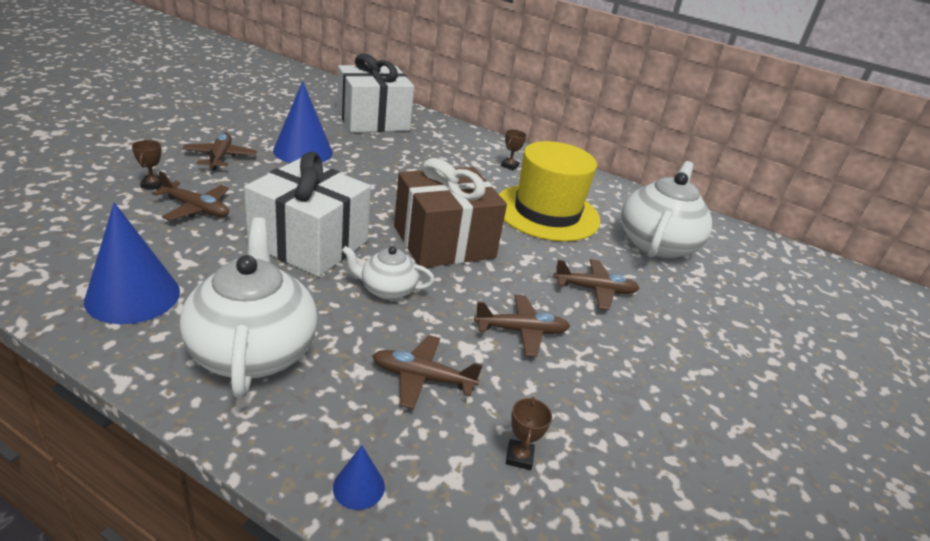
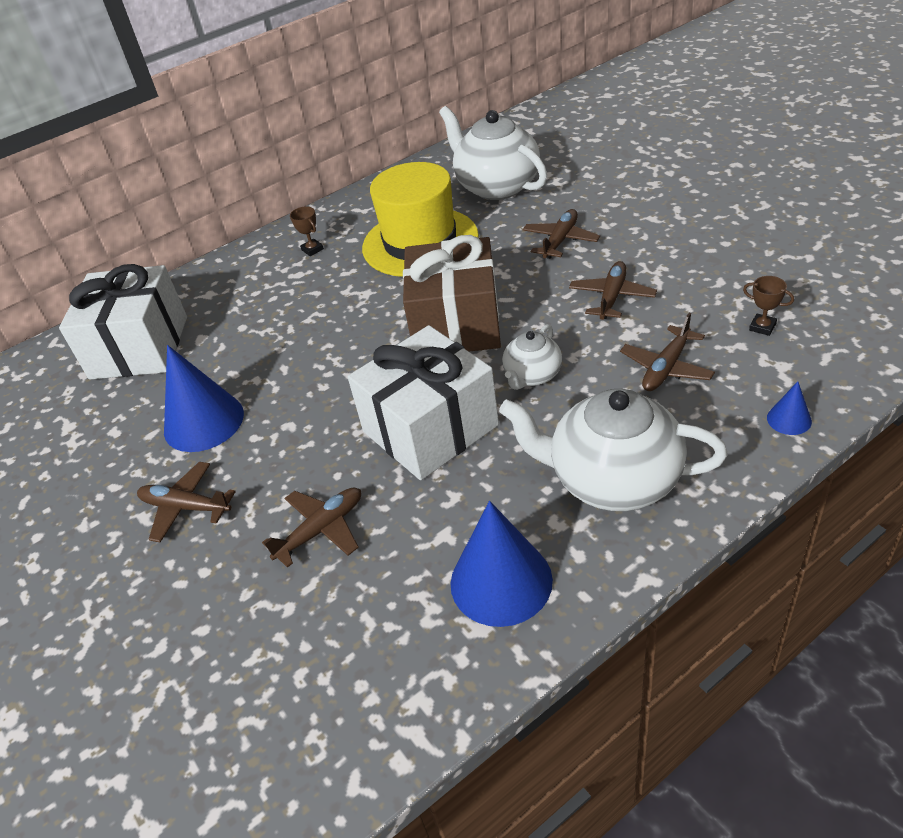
camera: 55 degrees left, 10 degrees up
brown trophy [132,140,162,190] -> none

